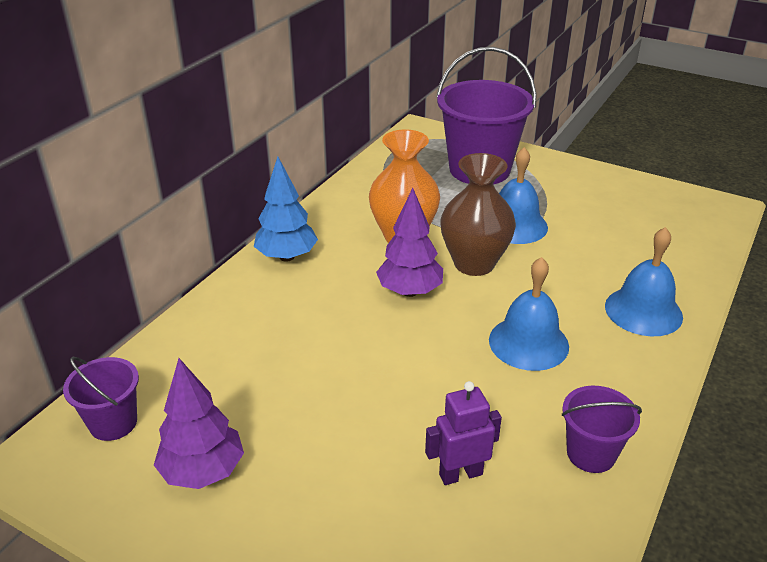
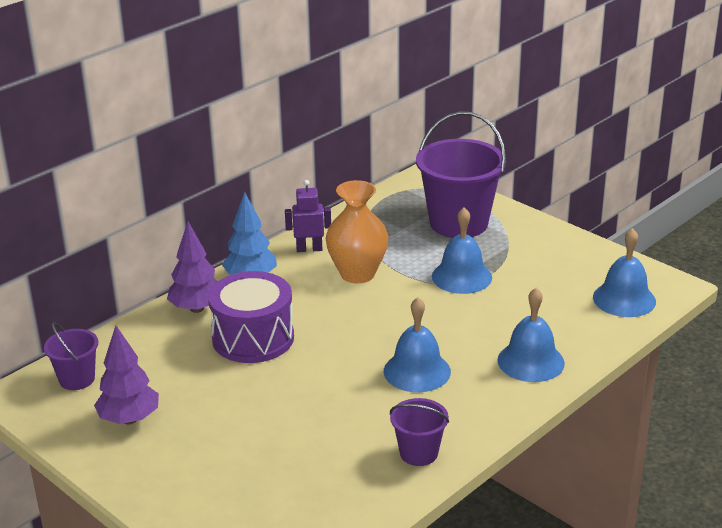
camera: 15 degrees right, 5 degrees down
purple tree [376,188,443,297] -> purple tree moved to [167,222,218,313]
purple robot [425,381,502,485] -> purple robot moved to [285,180,331,252]
brown vase [440,153,516,276] -> none
none -> purple drum [208,271,294,363]
none -> blue bell [593,228,656,317]

